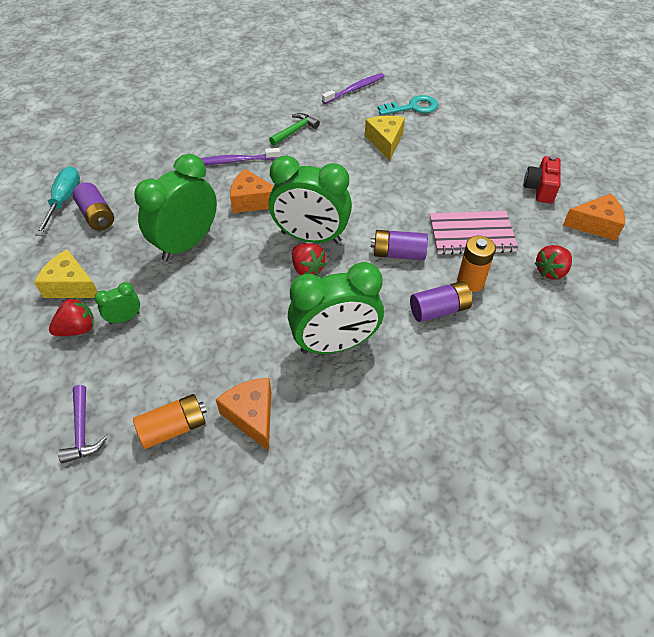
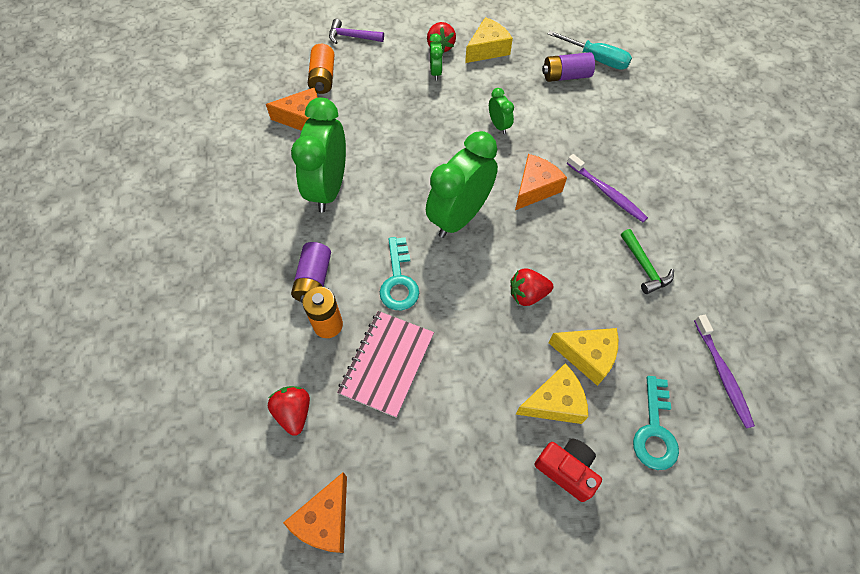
camera: 115 degrees right, 10 degrees up
green clock [134,154,217,261] -> green clock [489,88,514,134], size x0.45
purple toothbrush [200,148,280,165] -> purple toothbrush turned 120 degrees clockwise [567,154,648,222]
red strawberry [292,243,327,276] -> red strawberry moved to [511,268,553,306]
purple battery [371,230,428,260] -> turquoise key [380,237,419,310]
red camera [524,155,561,203] -> red camera moved to [535,439,602,502]
none -> yellow cheese [516,364,588,424]

